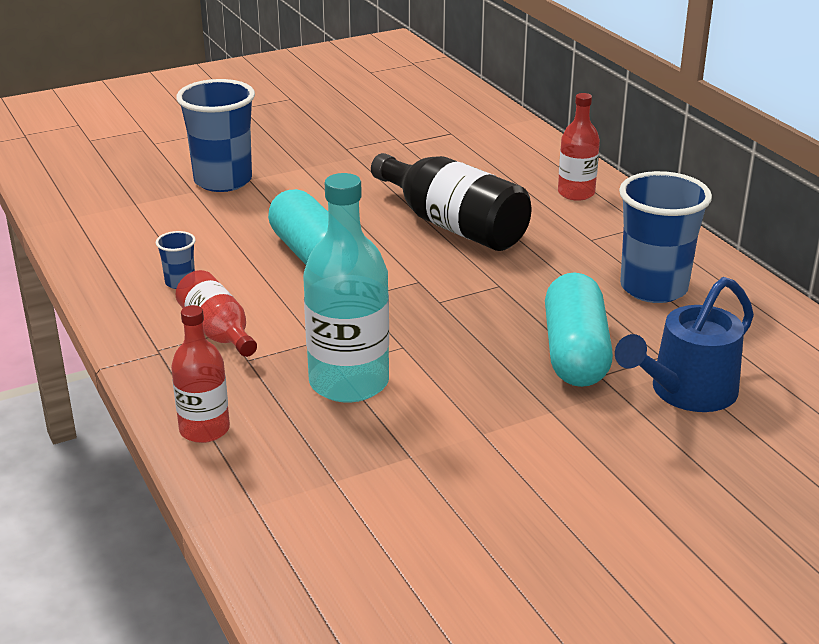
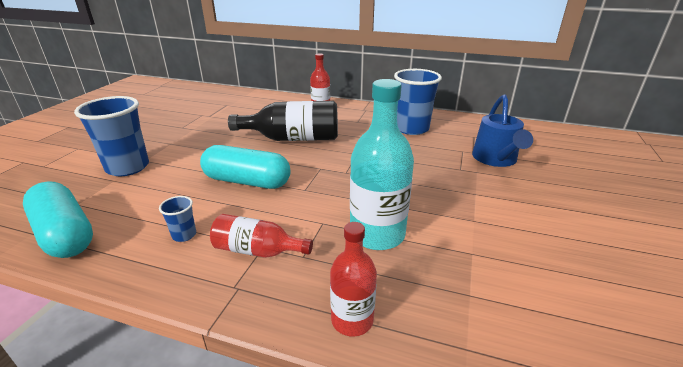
camera: 45 degrees left, 0 degrees up
turquoise capsule [545,272,613,387] -> turquoise capsule moved to [23,181,93,258]

